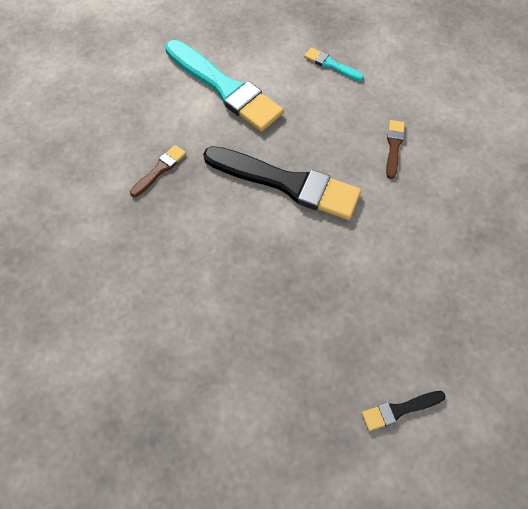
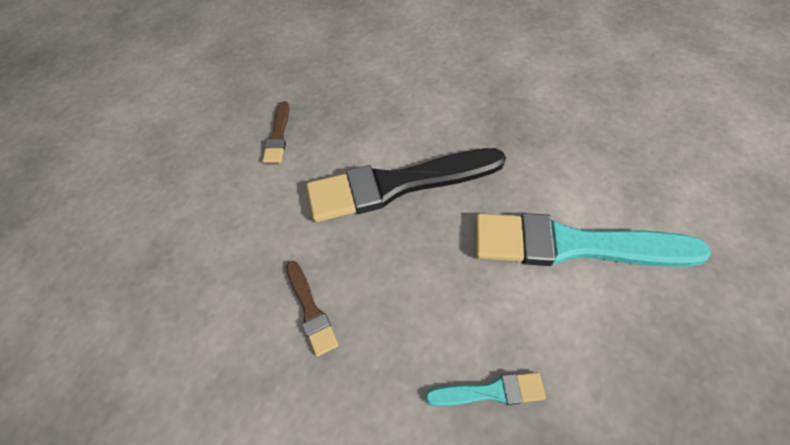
camera: 145 degrees right, 5 degrees down
brown brush [130,145,186,197] -> brown brush moved to [262,101,290,163]
black brush [362,391,446,431] -> none

